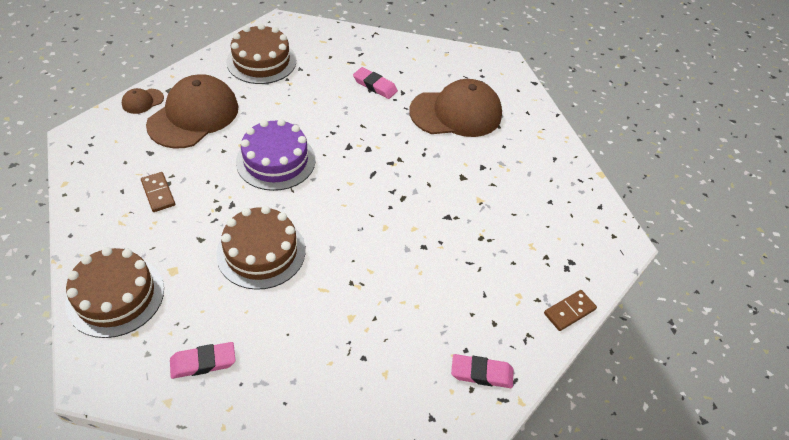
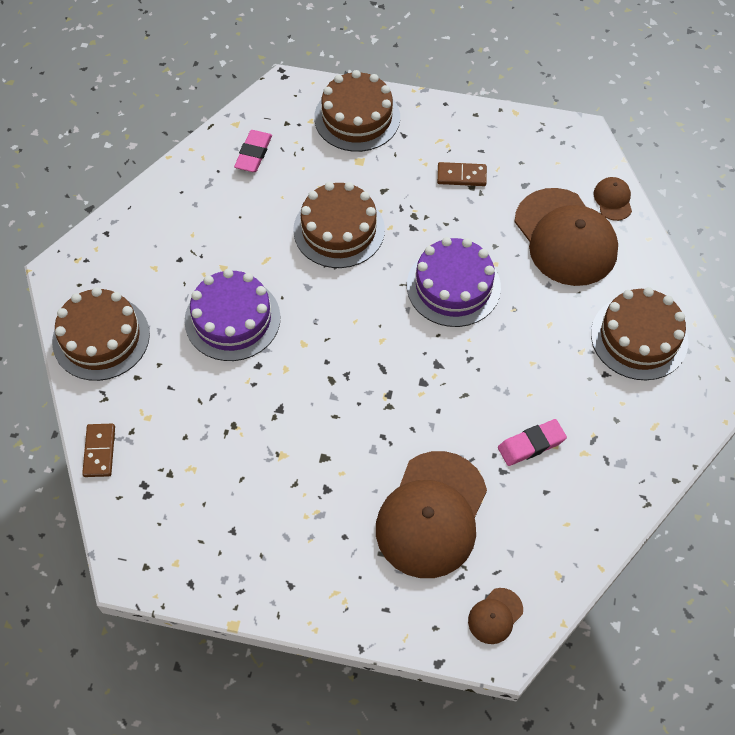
camera: 125 degrees right, 10 degrees up
pink eraser [451,354,514,388] -> brown cake [52,287,150,381]
none -> purple cake [184,269,280,361]
none -> brown cap [468,588,523,644]

